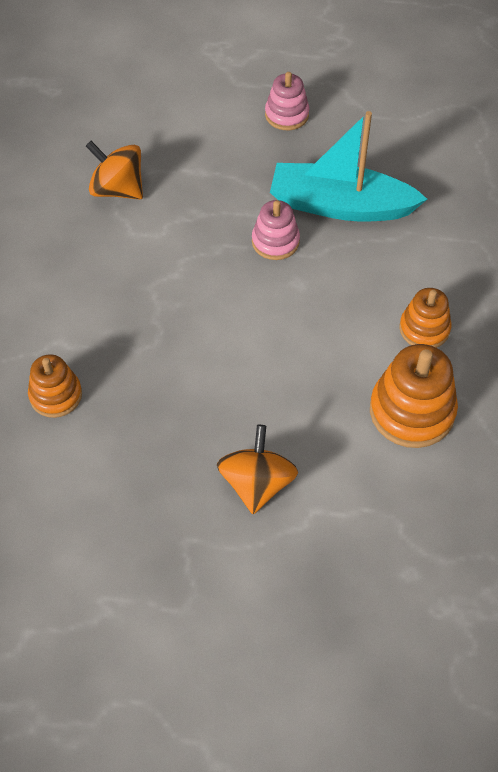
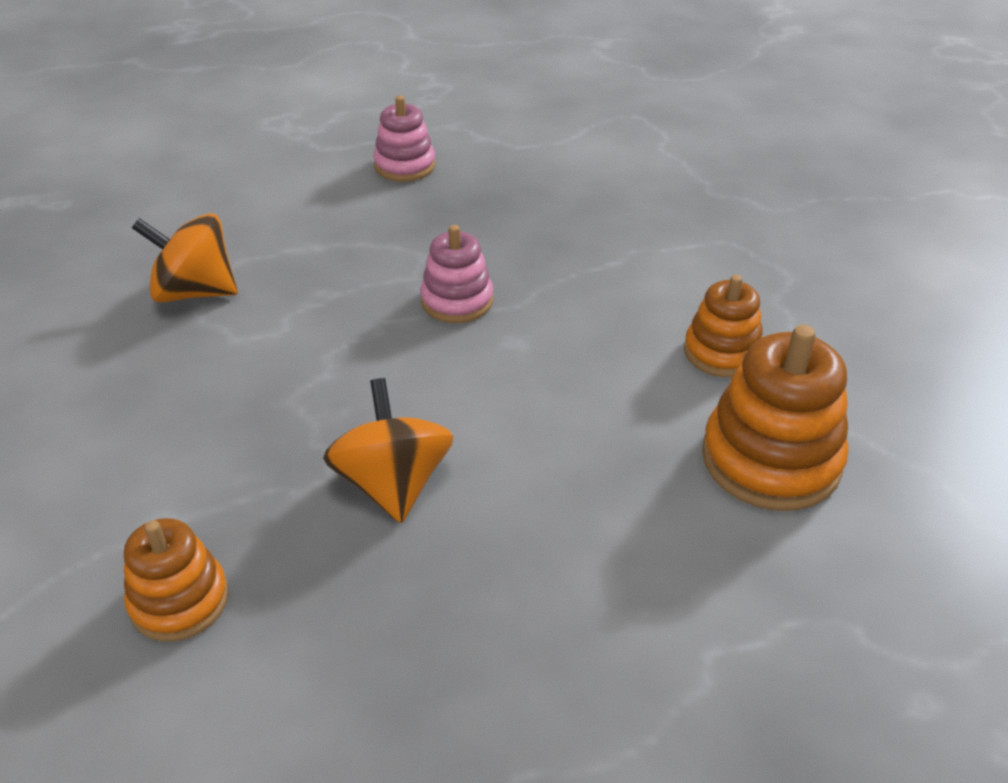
camera: 20 degrees left, 15 degrees down
orange spinning top [217,425,298,514] -> orange spinning top moved to [323,378,453,523]
turquoise boat [270,111,427,221] -> none

